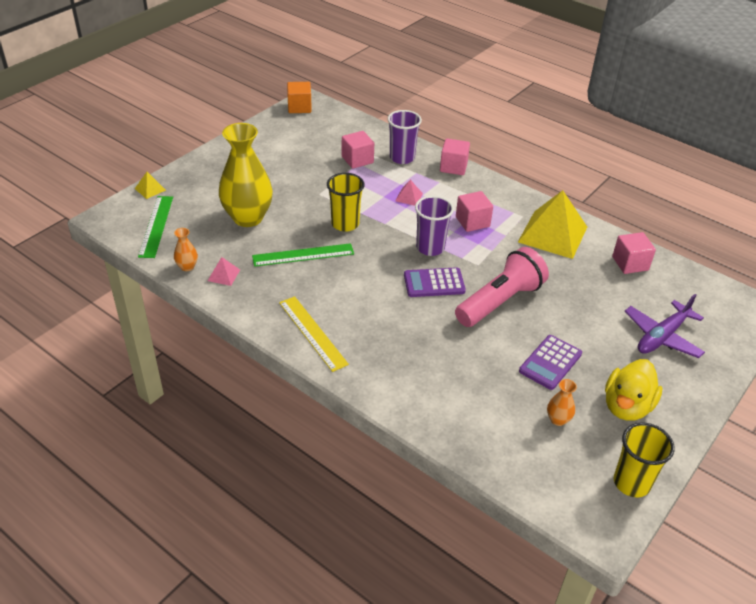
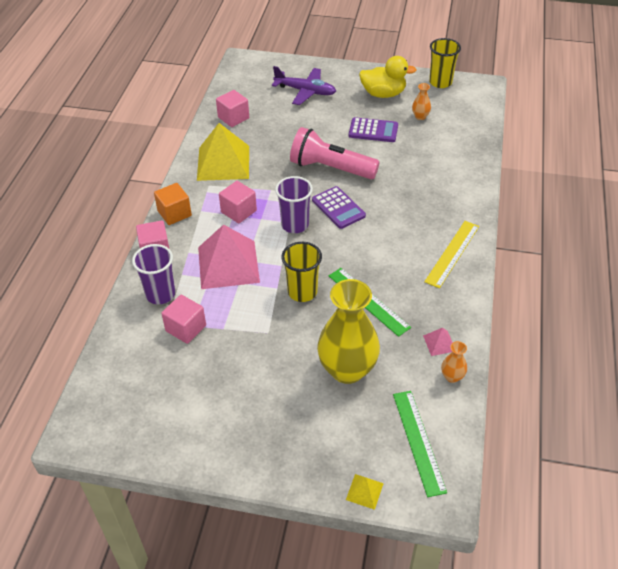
camera: 115 degrees left, 5 degrees up
green ruler [138,196,173,258] -> green ruler turned 75 degrees counterclockwise [393,391,447,497]
orange cube [287,82,312,113] -> orange cube moved to [154,183,192,225]
pink pyramid [395,180,423,206] -> pink pyramid [198,224,260,289], size x2.40

